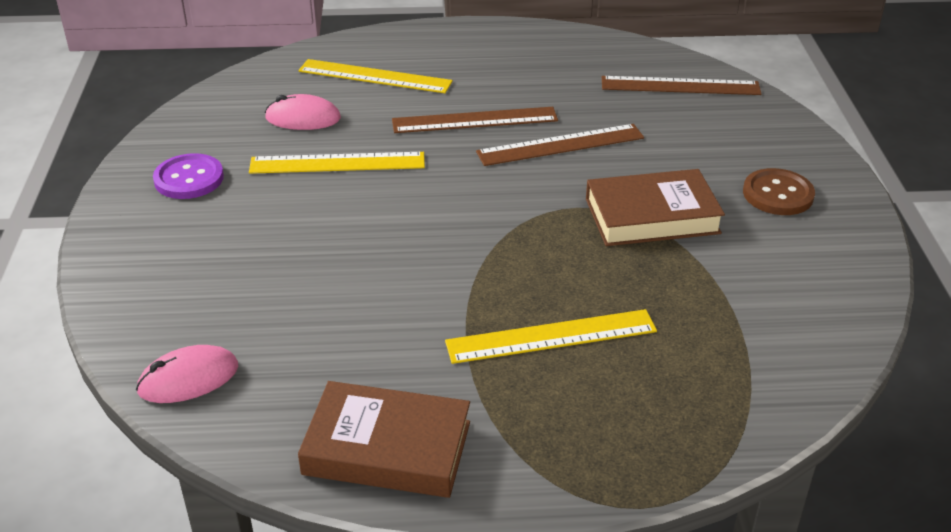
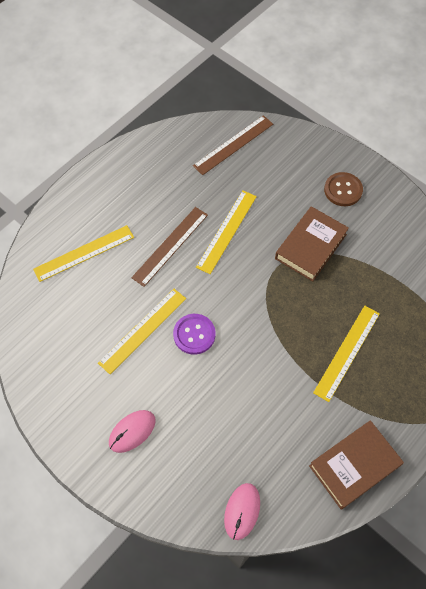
camera: 45 degrees left, 25 degrees up
purple button [153,153,224,199] -> purple button moved to [173,314,215,355]
pink mouse [265,94,341,130] -> pink mouse moved to [109,410,156,453]
brown ruler [476,124,644,166] -> yellow ruler [196,191,257,274]

